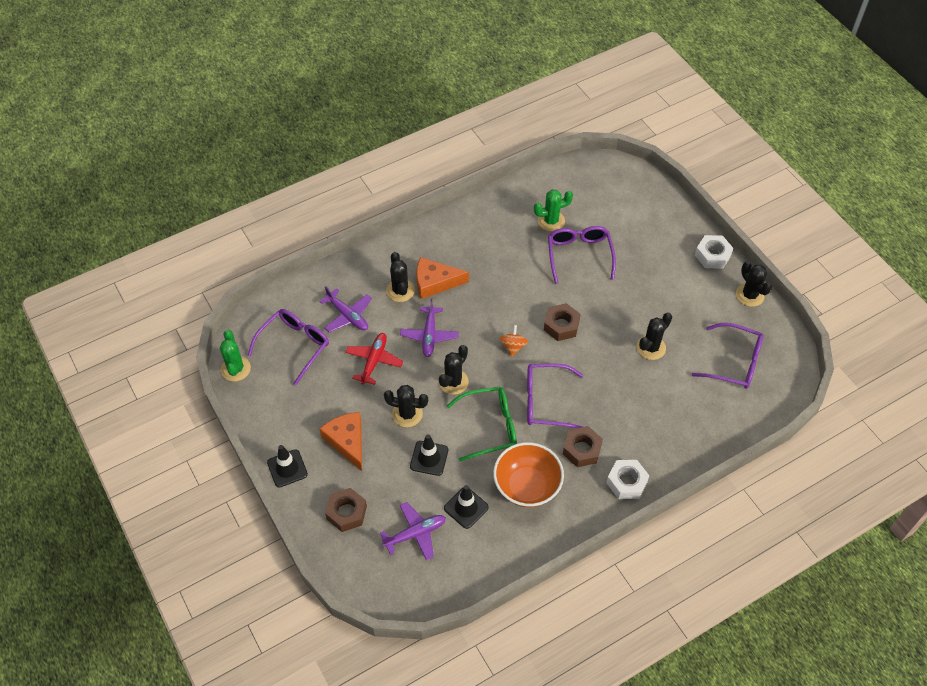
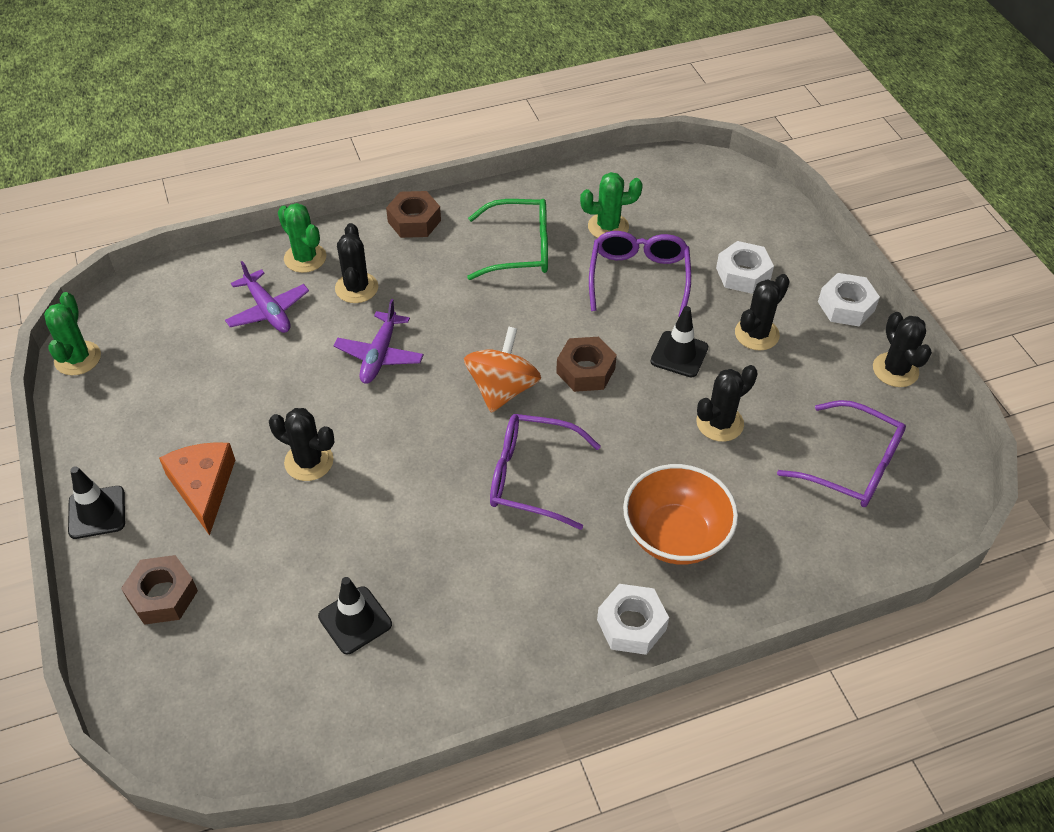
camera: 10 degrees right, 5 degrees down
purple glasses [248,309,329,386] -> none
red plane [345,333,403,385] -> none
purple plane [380,502,446,560] -> none
black traffic cone [410,434,448,476] -> black traffic cone moved to [650,306,708,377]
orange cheese [417,257,469,299] -> none
black cactus [439,345,469,395] -> black cactus moved to [735,274,790,351]
green glasses [447,387,517,461] -> green glasses moved to [467,199,548,280]
orange bowl [493,442,564,507] -> orange bowl moved to [623,464,738,564]
orange spinning top [499,325,528,356] -> orange spinning top [464,326,541,413], size x1.72
brown nut [563,426,603,467] -> brown nut moved to [386,191,441,238]
none -> green cactus [278,203,326,273]
none -> white nut [716,241,774,294]

